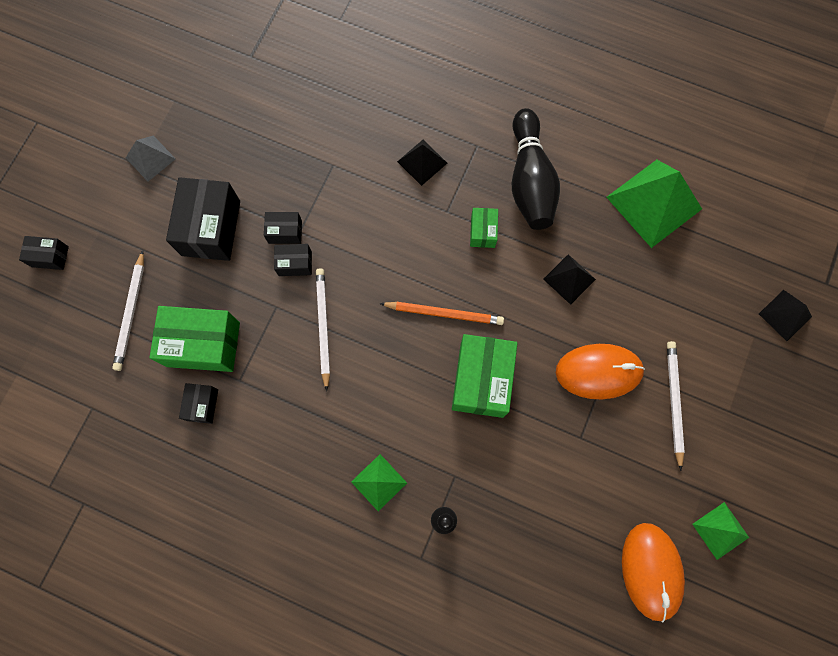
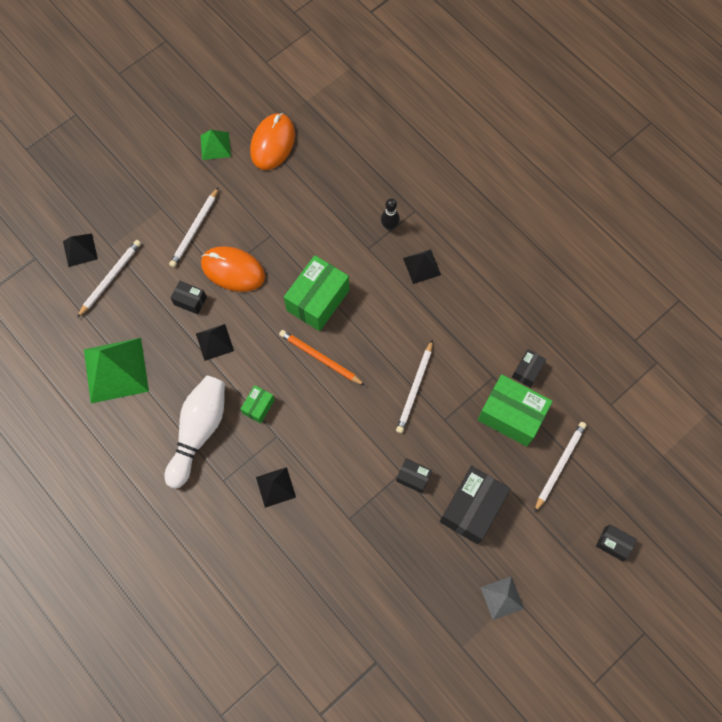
camera: 155 degrees left, 5 degrees down
black box [274,244,312,276] -> black box moved to [171,281,207,315]
green pyramid [351,454,407,511] -> black pyramid [403,249,441,284]
black bowling pin [512,108,560,230] -> white bowling pin [164,376,225,488]
none -> white pencil [77,240,141,318]

